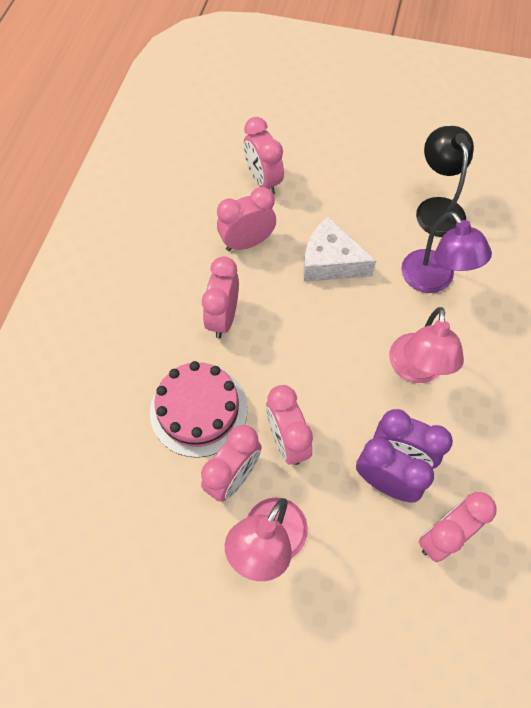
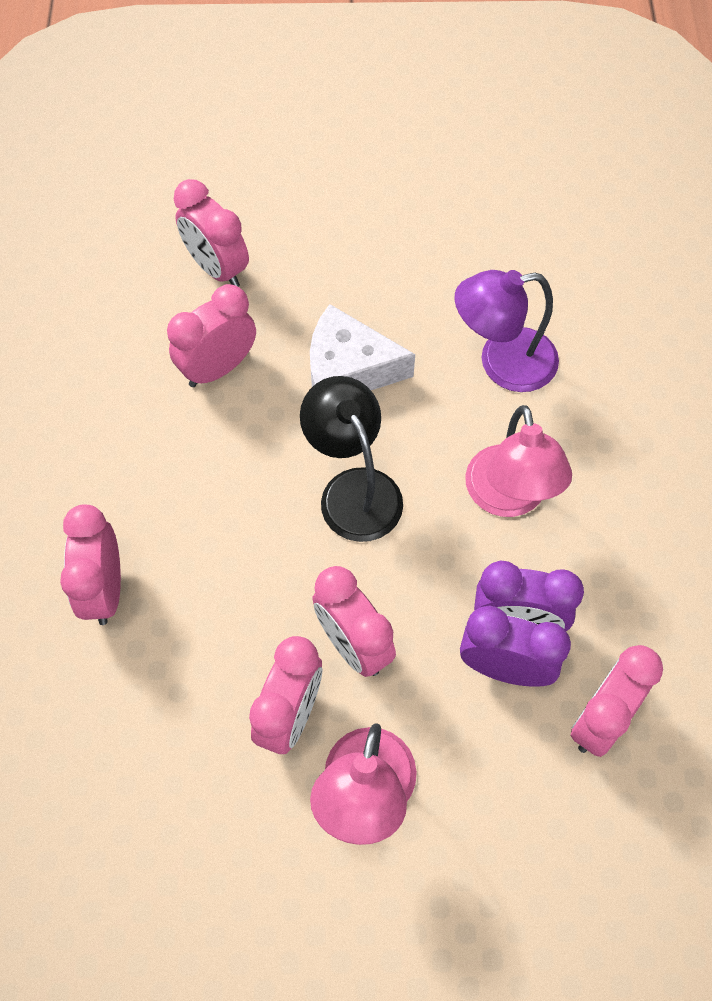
camera: 15 degrees left, 0 degrees up
pink cake [150,361,248,458] -> none
pink clock [202,256,239,338] -> pink clock moved to [60,504,121,625]
purple lamp [401,212,492,293] -> purple lamp turned 120 degrees clockwise [455,270,559,392]
black lamp [416,126,474,237] -> black lamp moved to [300,376,403,542]

